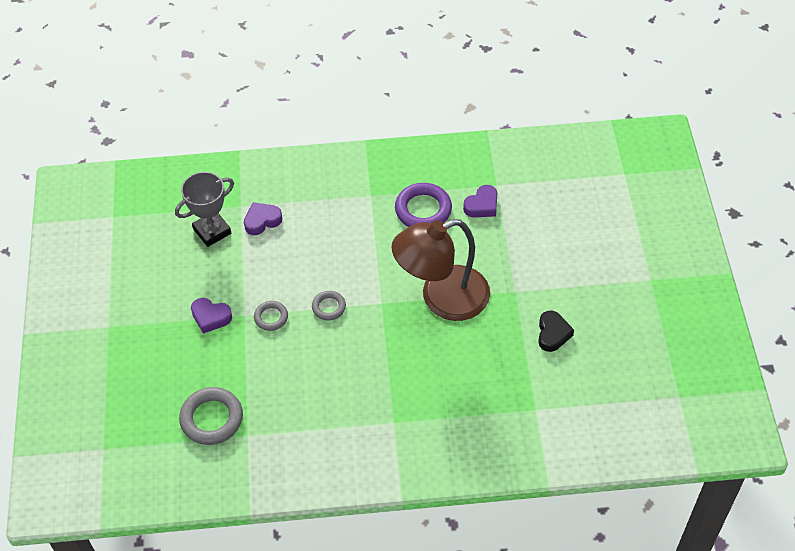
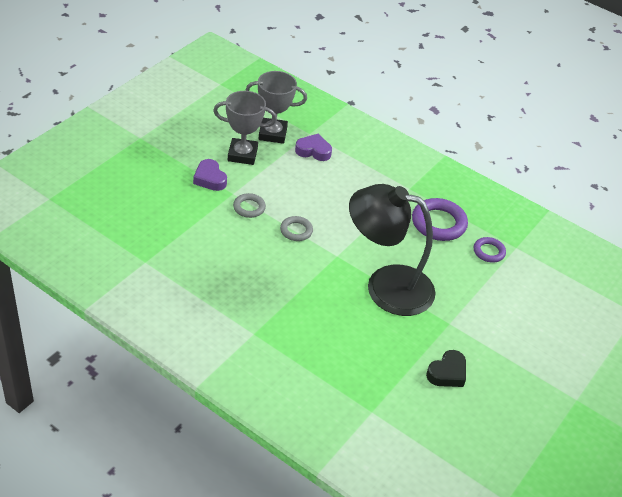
camera: 35 degrees right, 10 degrees down
grey ring [179,387,243,445] -> none
brown lamp [391,219,490,321] -> black lamp [349,184,435,316]
purple heart [463,185,497,218] -> purple ring [474,237,506,263]
none -> grey trophy [213,91,277,165]

